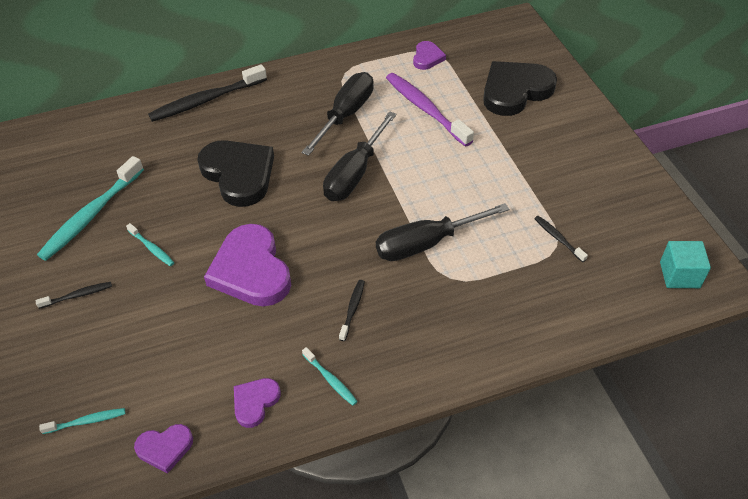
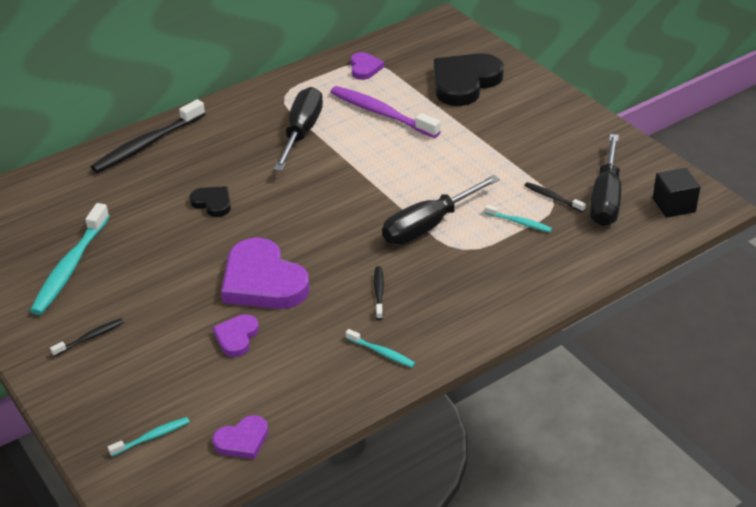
camera: 15 degrees left, 10 degrees down
turquoise toothbrush [126,223,174,266] -> turquoise toothbrush moved to [485,205,552,232]
black heart [197,140,274,207] -> black heart [189,186,231,217], size x0.50
purple heart [234,378,281,428] -> purple heart moved to [213,314,259,357]
black screwdriver [323,111,397,201] -> black screwdriver moved to [590,134,621,226]
turquoise cube [660,241,711,288] -> black cube [653,168,700,218]

